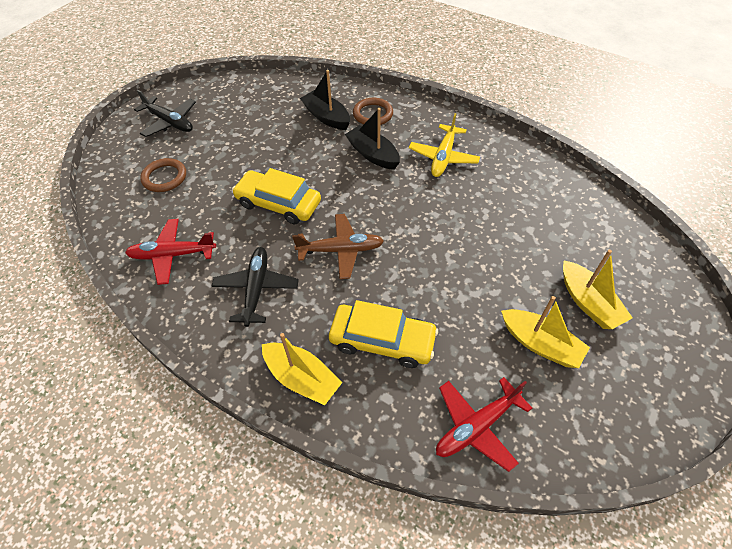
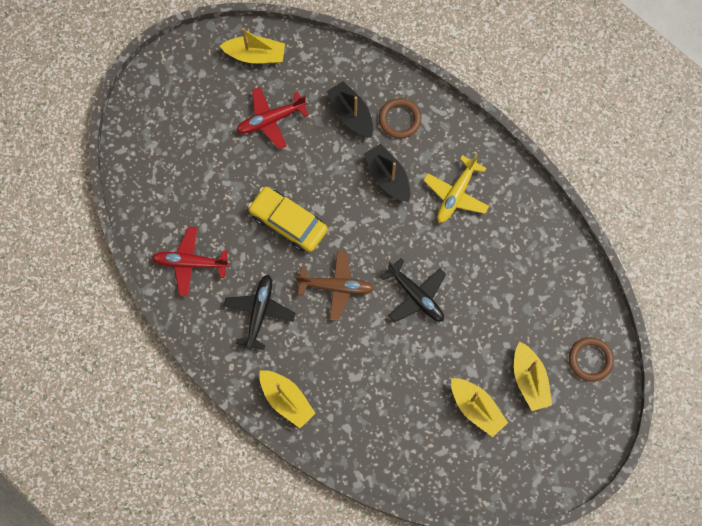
camera: 10 degrees right, 20 degrees up
black plane [134,90,196,137] -> black plane moved to [381,258,446,322]
brown ring [140,158,186,192] -> brown ring moved to [569,337,614,382]
yellow car [329,300,438,368] -> none
red plane [436,377,532,472] -> red plane moved to [237,87,309,149]
none -> yellow boat [220,28,285,64]

